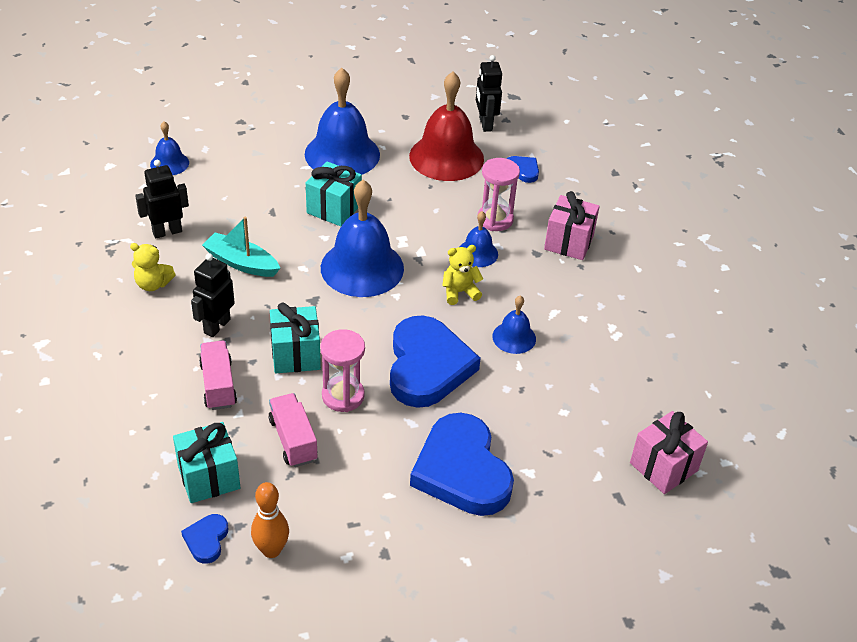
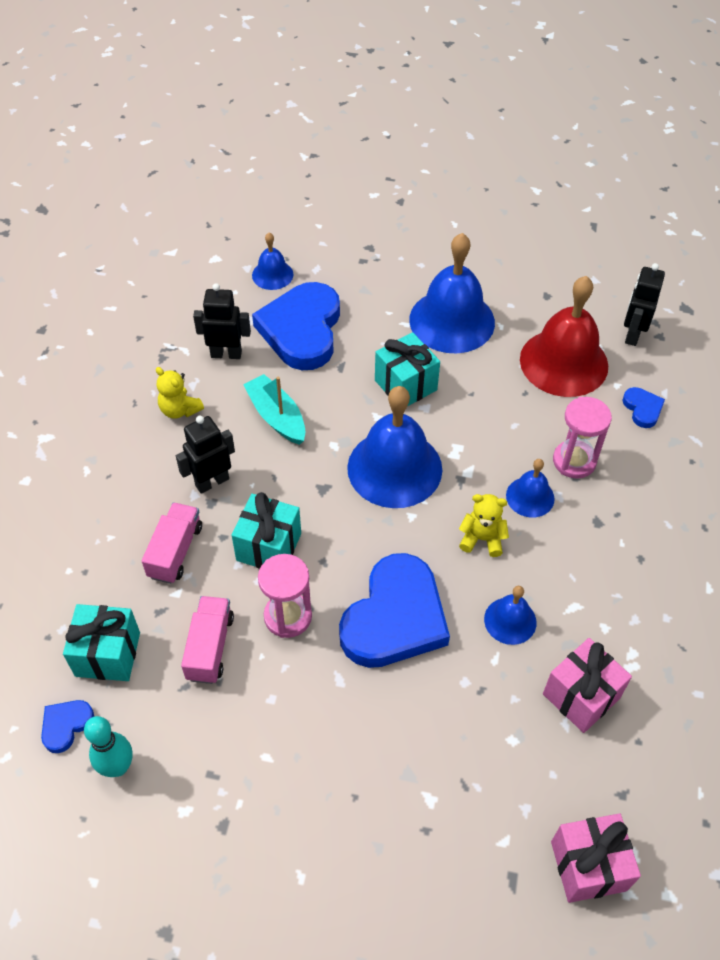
camera: 30 degrees right, 10 degrees up
orange bowling pin [251,482,289,558] -> turquoise bowling pin [84,716,133,777]
blue heart [410,413,514,516] -> blue heart moved to [252,282,340,370]
pink gift [544,191,600,260] -> pink gift moved to [543,638,632,733]

